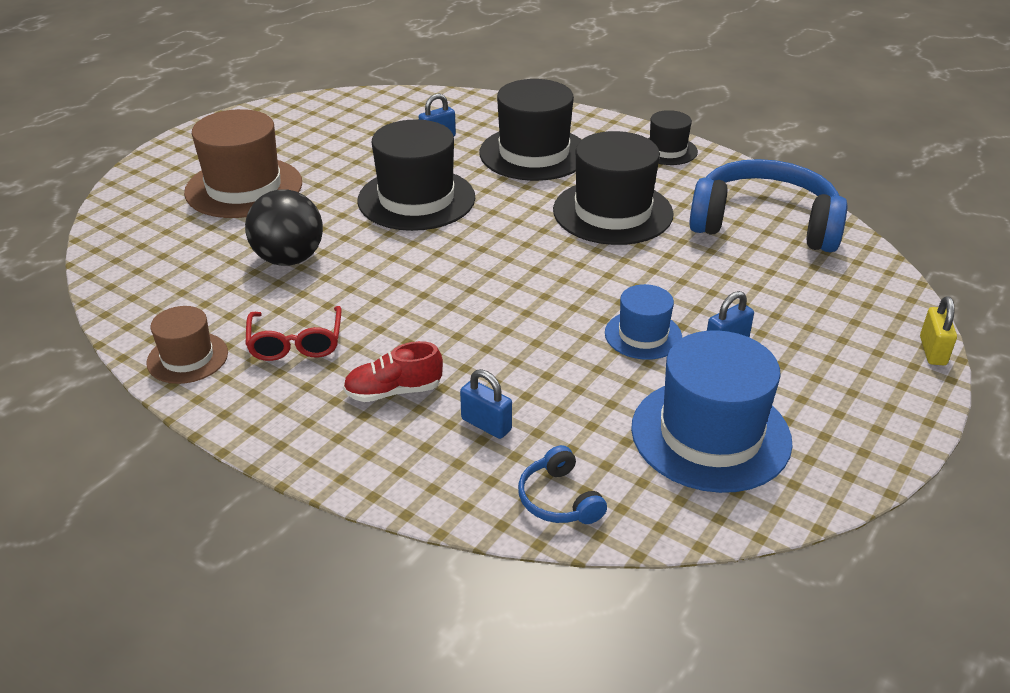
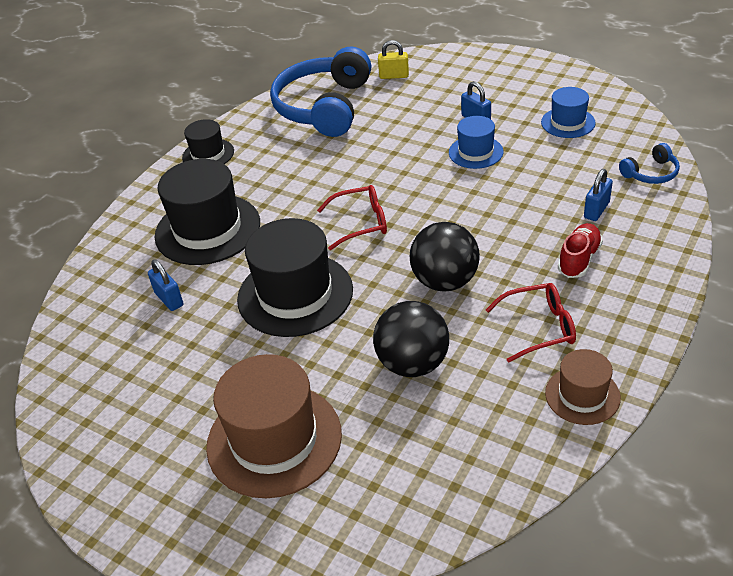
camera: 90 degrees left, 5 degrees up
red shoe [343,341,443,402] -> red shoe turned 135 degrees counterclockwise [558,223,603,278]
black hat [553,131,674,245] -> none
blue hat [631,330,793,493] -> blue hat [541,87,596,138], size x0.55
yellow padlock [920,296,957,365] -> yellow padlock moved to [378,40,409,79]
none -> red glasses [317,185,387,250]
none -> black ball [410,222,480,292]

